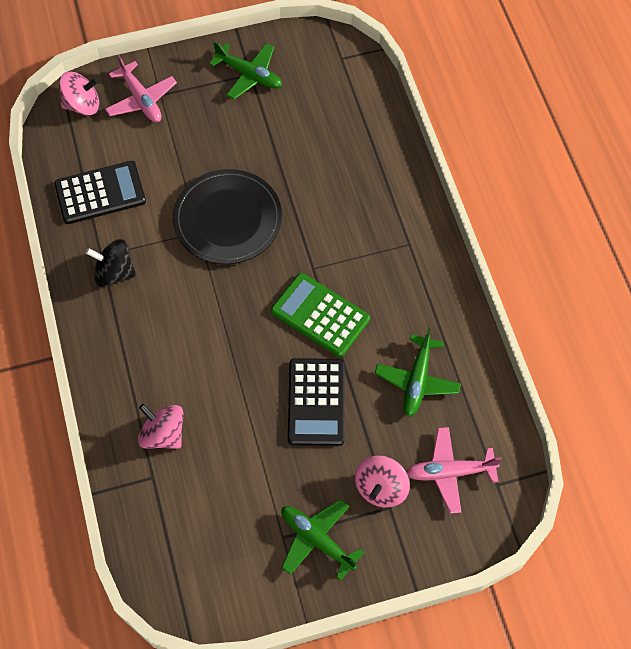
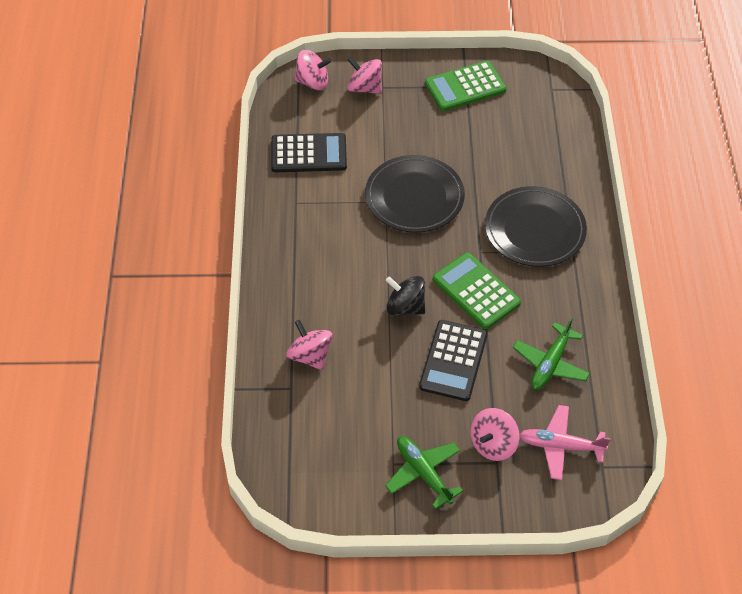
camera: 15 degrees right, 10 degrees down
black spinning top [86,239,136,287] -> black spinning top moved to [386,276,425,316]
pink plane [105,55,177,122] -> pink spinning top [348,57,382,94]
green plane [209,41,282,99] -> green calculator [425,61,506,111]
none -> black plate [485,186,587,267]

